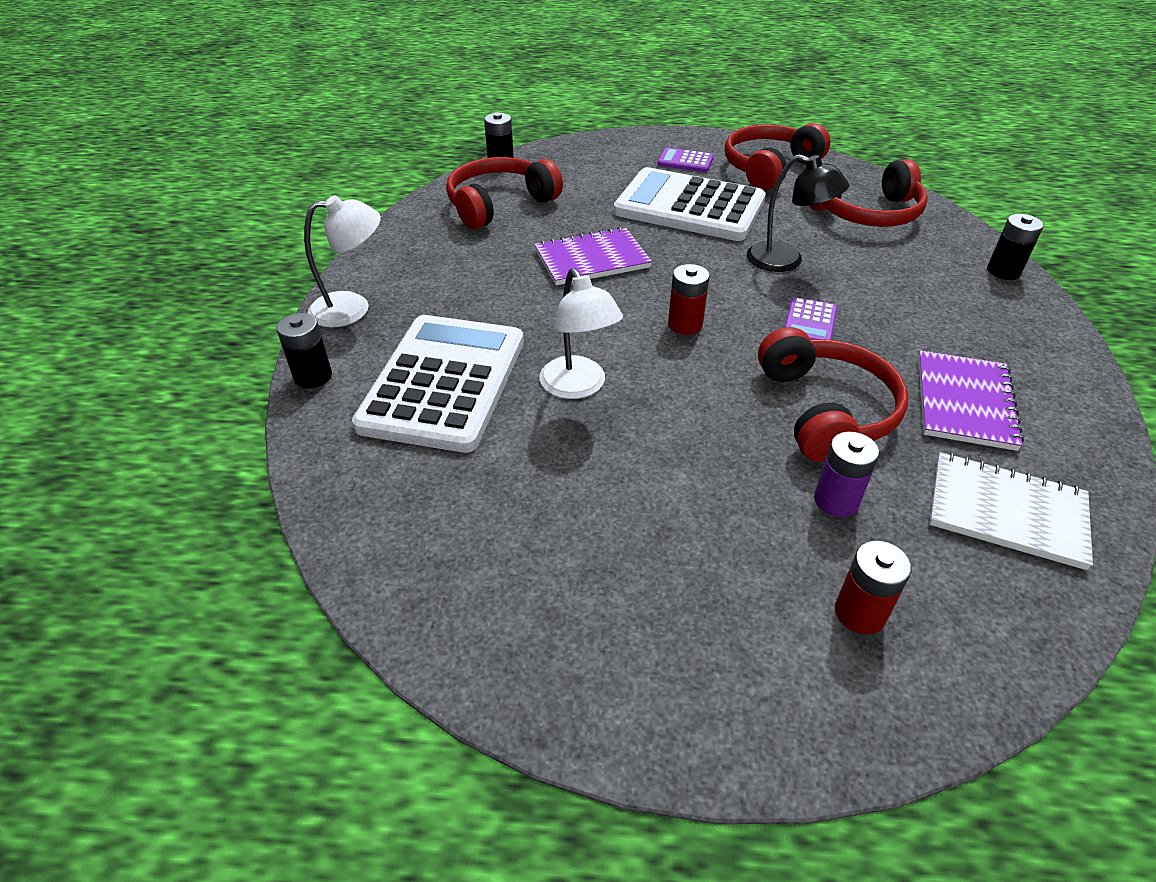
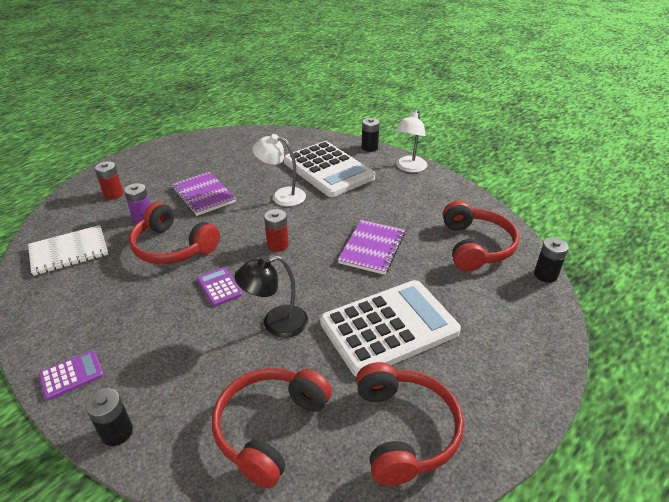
camera: 130 degrees right, 5 degrees down
purple calculator [657,148,714,172] -> purple calculator moved to [39,350,104,400]
purple notebook [918,350,1024,451] -> purple notebook moved to [172,172,236,216]

